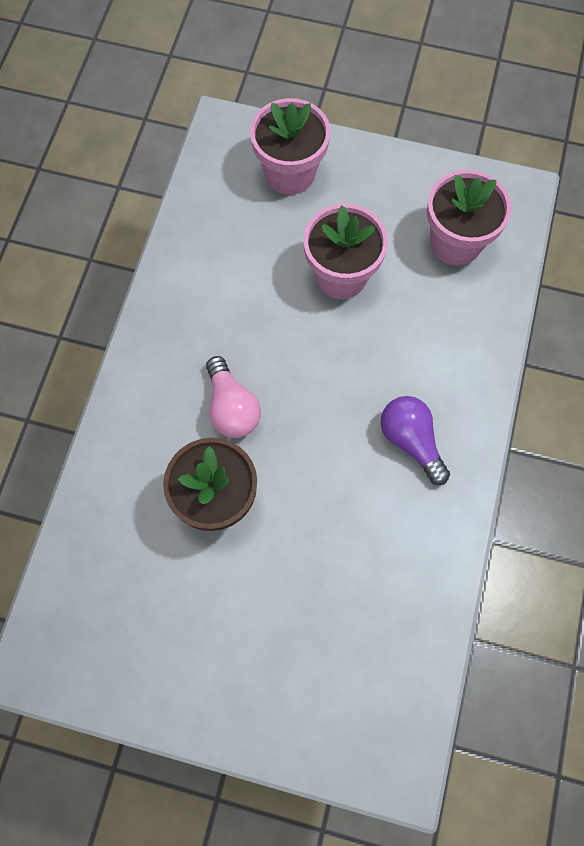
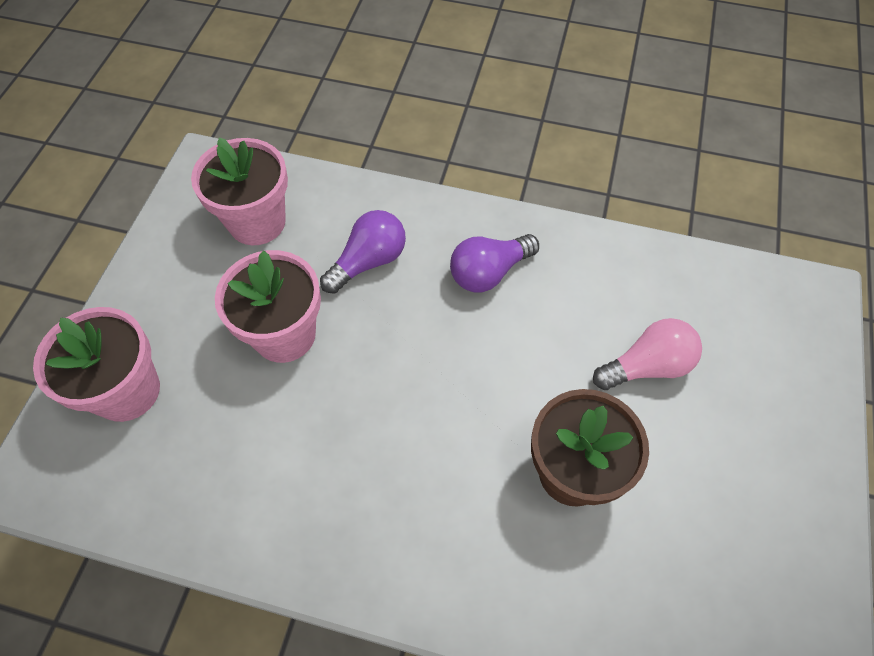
camera: 90 degrees left, 10 degrees down
pink light bulb [206,356,261,438] -> pink light bulb moved to [593,318,702,390]
none -> purple light bulb [320,210,406,294]

